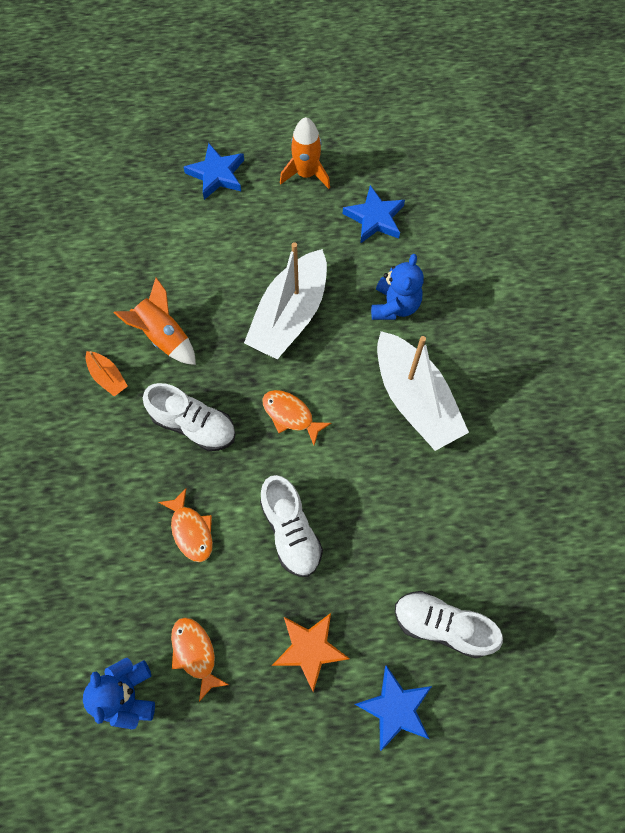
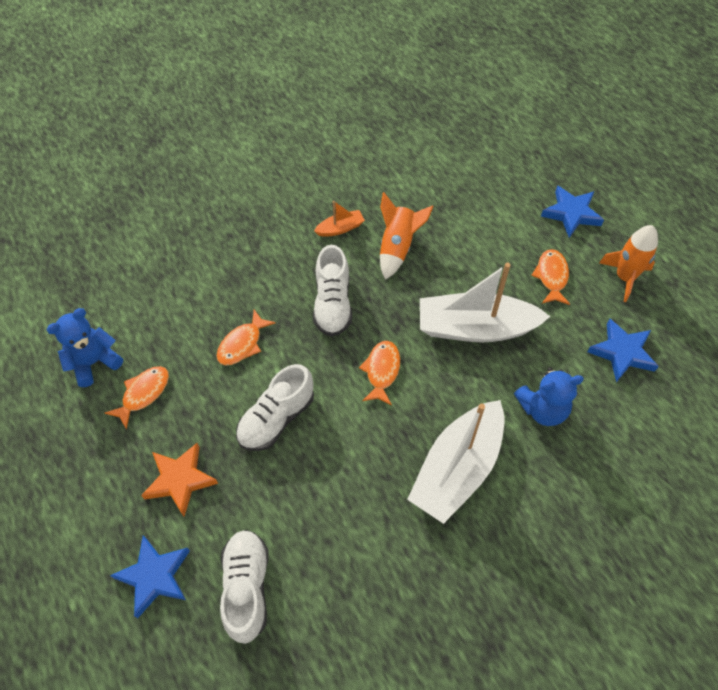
camera: 65 degrees right, 10 degrees down
orange boat [86,351,128,397] -> orange boat turned 135 degrees counterclockwise [314,201,365,237]
none -> orange fish [531,249,570,305]

